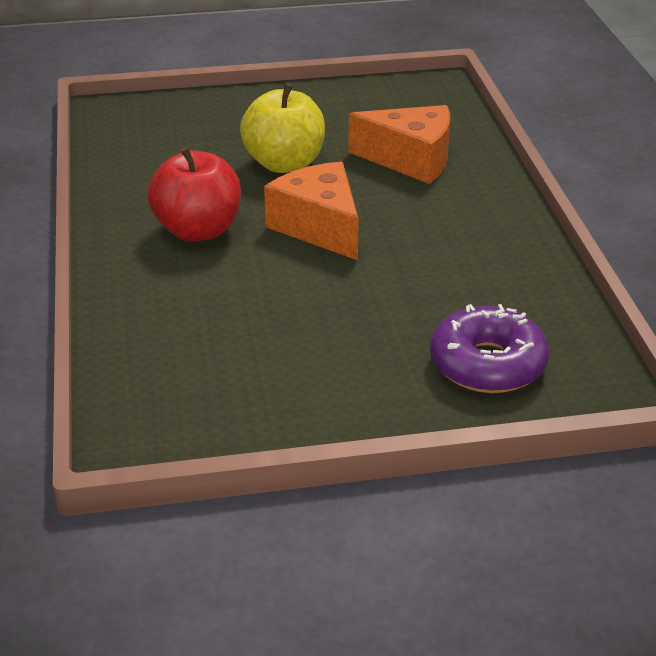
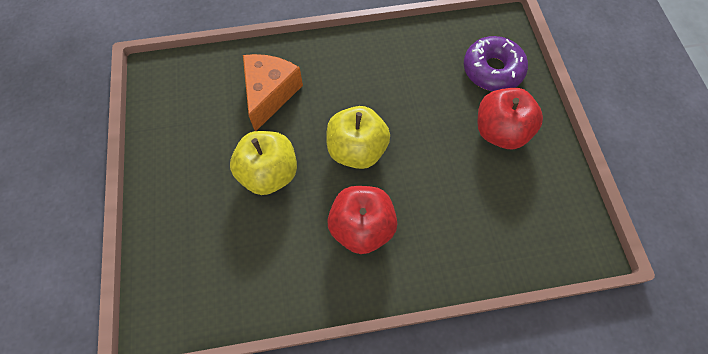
camera: 90 degrees left, 30 degrees up
orange cheese [264,162,359,260] -> yellow apple [326,106,390,169]
none -> red apple [477,88,543,149]

